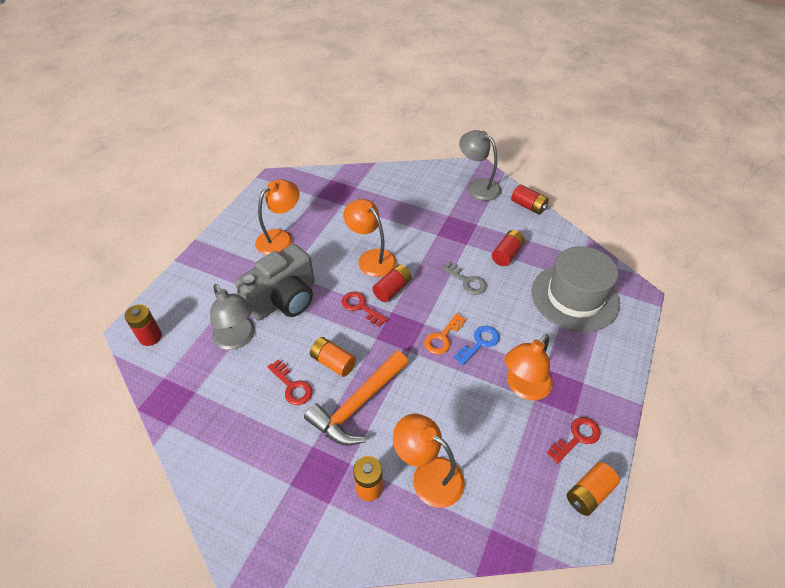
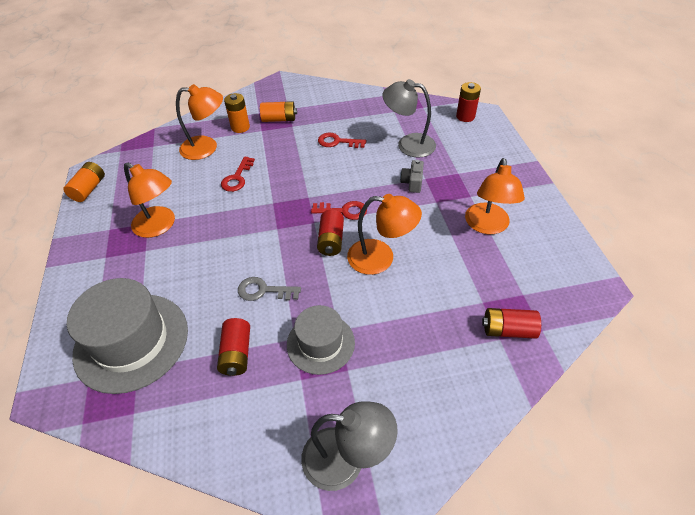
camera: 145 degrees right, 0 degrees up
grey camera [235,244,315,320] -> grey camera [400,160,424,193], size x0.41
orange hammer [304,351,409,446] -> none
orange battery [310,337,356,377] -> orange battery moved to [260,101,297,122]
orange key [424,313,466,354] -> none
blue key [454,326,500,365] -> none
orange lamp [504,334,553,400] -> orange lamp turned 120 degrees clockwise [124,163,175,238]
red battery [511,184,549,215] -> red battery moved to [482,308,541,339]
red key [547,417,601,464] -> red key moved to [221,157,255,192]
none -> grey hat [287,305,355,375]

